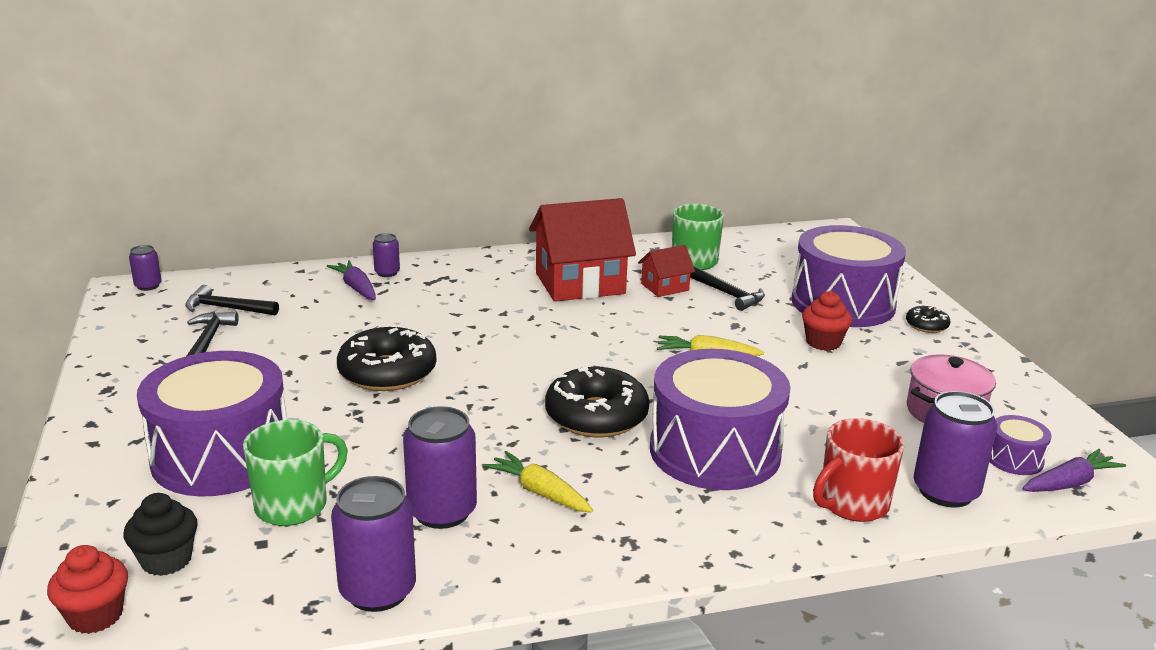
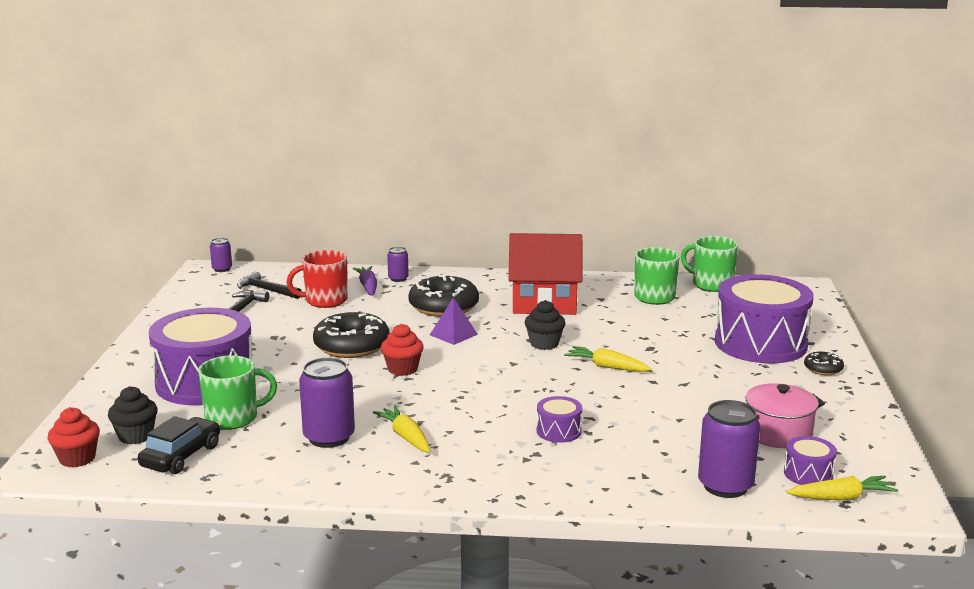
camera: 20 degrees right, 5 degrees down
purple can [331,476,416,612] -> none
black donut [545,367,649,437] -> black donut moved to [408,275,479,317]
red house [638,245,695,297] -> none
purple drum [650,349,791,490] -> purple drum [536,396,582,443], size x0.42
black hammer [690,266,765,311] -> none
red cupcake [802,291,852,351] -> red cupcake moved to [381,324,424,376]
red mug [813,418,905,522] -> red mug moved to [286,250,347,308]
purple carrot [1022,449,1126,492] -> yellow carrot [787,476,898,500]
none -> black car [138,416,220,474]
none -> purple pyramid [430,298,478,345]
none -> black cupcake [525,300,565,350]
none -> green mug [681,236,738,292]

